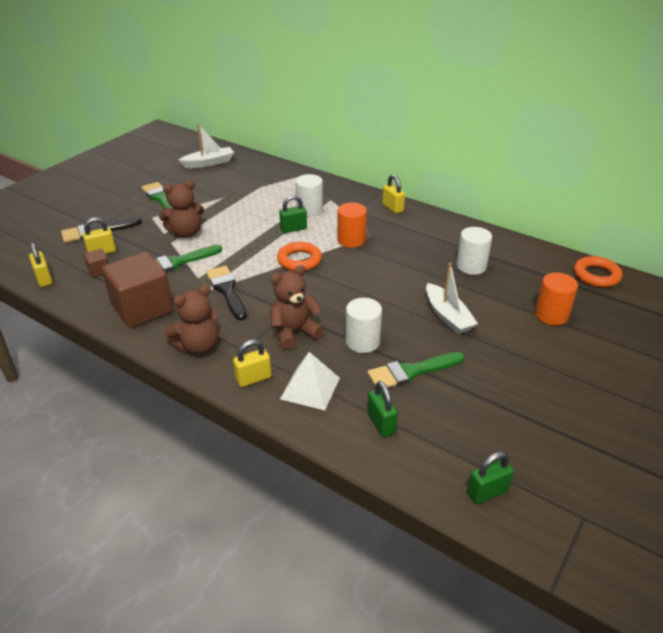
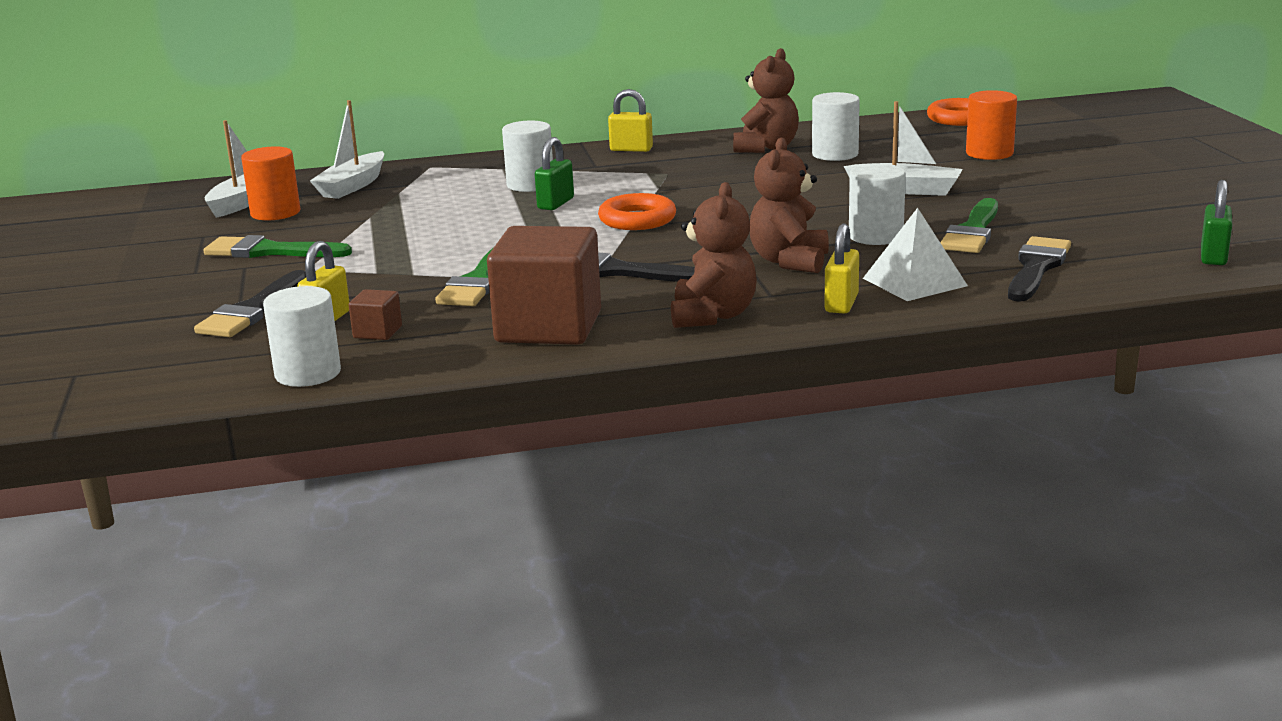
camera: 45 degrees left, 15 degrees down
yellow padlock [29,242,53,287] -> white cylinder [263,286,341,387]
brown teddy bear [159,180,204,238] -> brown teddy bear moved to [733,48,799,153]
orange cylinder [337,202,367,248] -> orange cylinder moved to [241,146,300,220]
green padlock [367,381,398,437] -> black brush [1008,236,1071,302]
none -> white boat [310,100,384,199]

